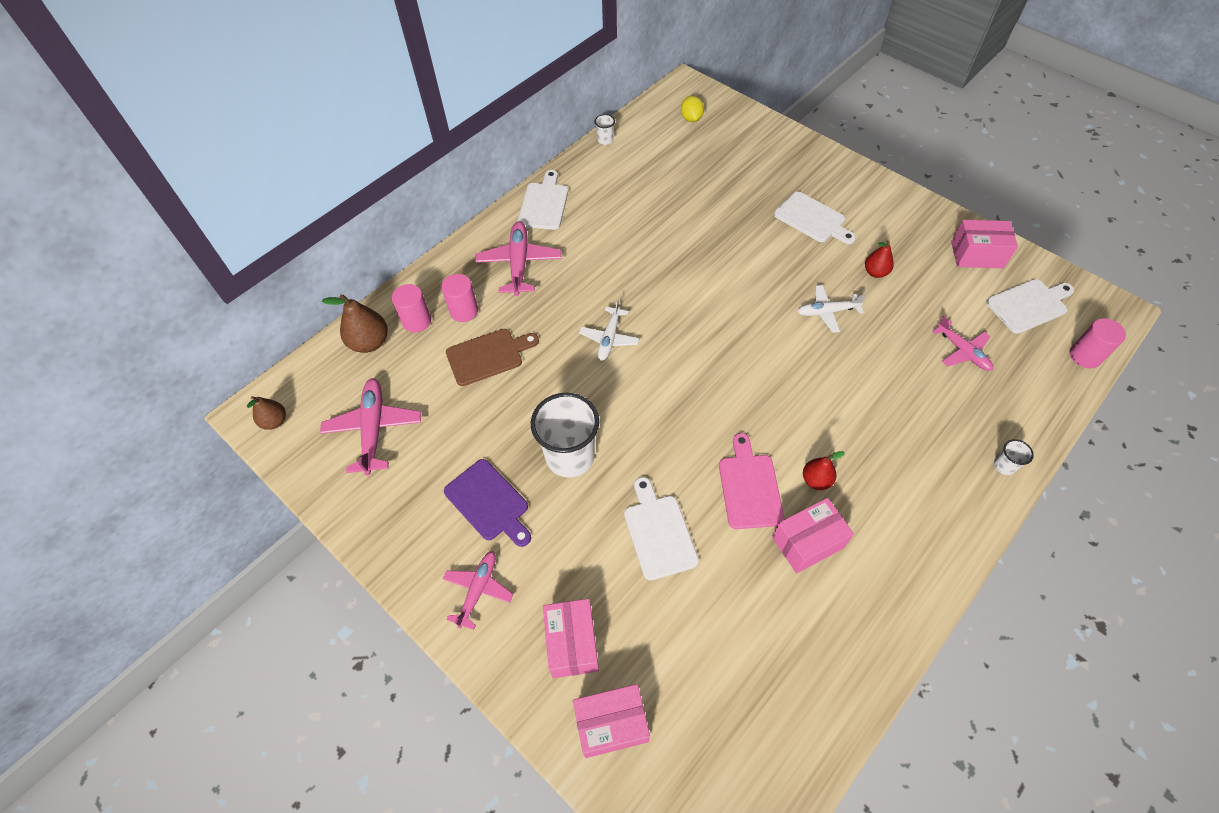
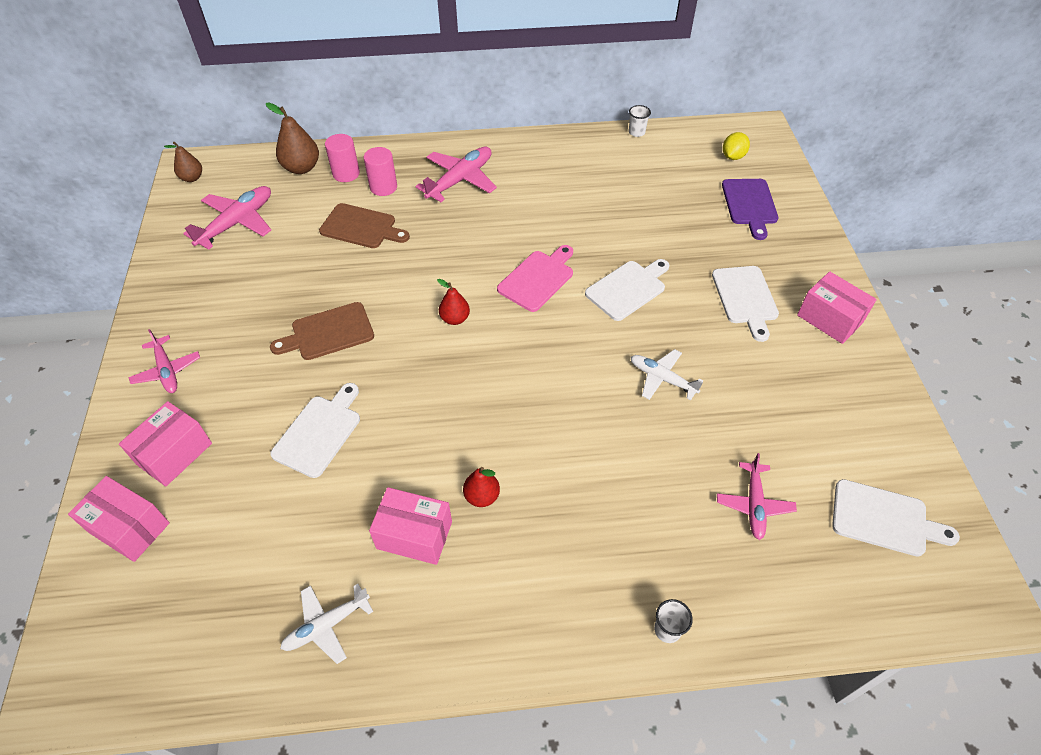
camera: 40 degrees right, 5 degrees down
pink plane [443,551,513,630] -> pink plane turned 90 degrees clockwise [128,329,200,393]
purple cutting board [444,459,531,547] -> purple cutting board moved to [722,179,778,240]
white cutting board [518,170,568,230] -> white cutting board moved to [585,259,669,321]
white cup [531,393,599,478] -> brown cutting board [270,302,374,360]
white plane [579,299,639,361] -> white plane moved to [280,584,374,664]
pink cutting board [719,433,784,529] -> pink cutting board moved to [497,245,573,312]
red pear [865,240,894,278] -> red pear moved to [437,279,470,325]
pink box [951,220,1018,268] -> pink box moved to [797,271,877,344]
pink cylinder [1070,318,1126,368] -> none

